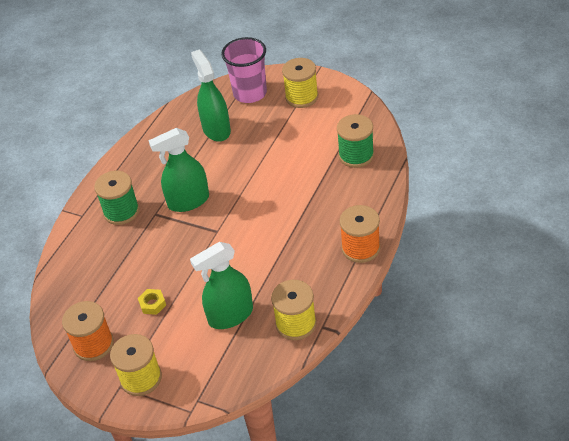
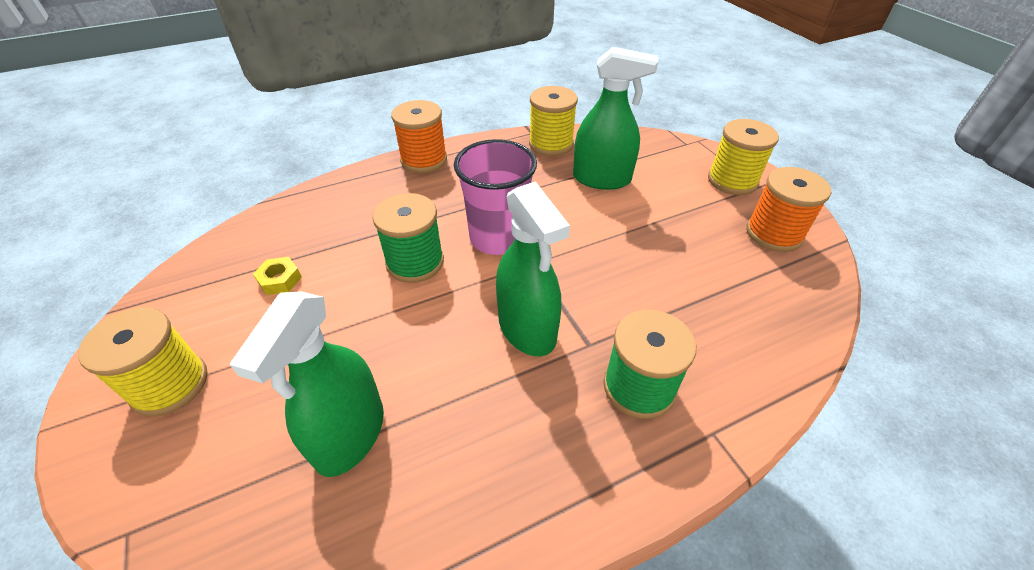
camera: 145 degrees left, 0 degrees up
yellow nut [138,289,166,315] -> yellow nut moved to [253,257,302,295]
green spray bottle [148,128,209,212] -> green spray bottle turned 45 degrees clockwise [496,181,570,356]
pink cup [221,37,267,103] -> pink cup moved to [454,139,537,255]
green spool [337,114,374,168] -> green spool moved to [372,193,444,283]

